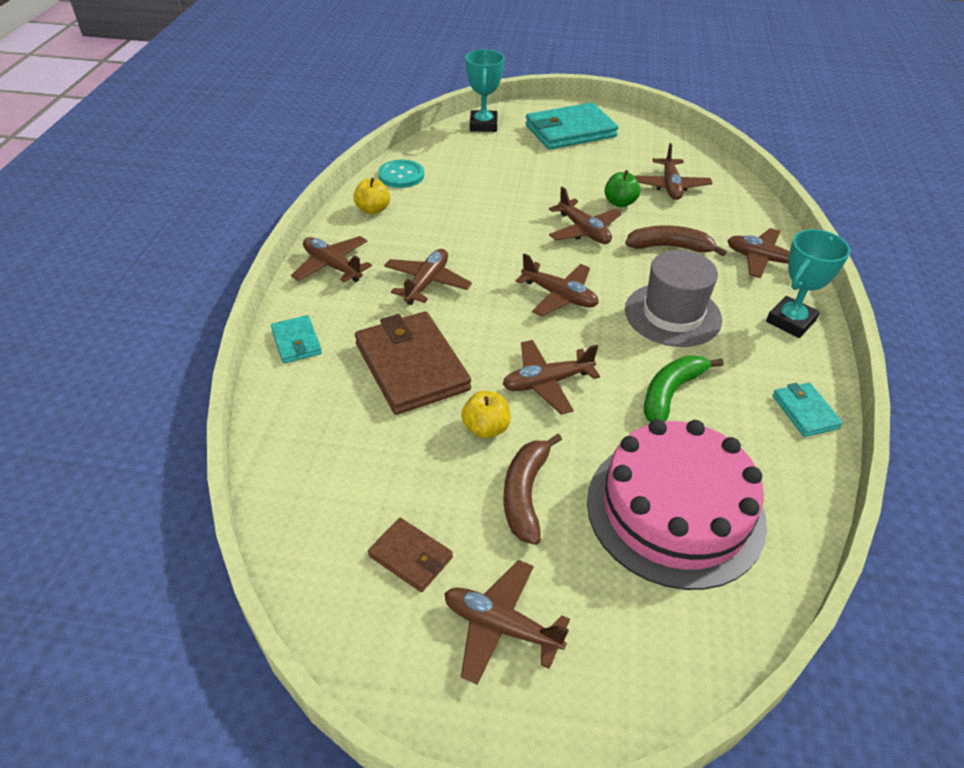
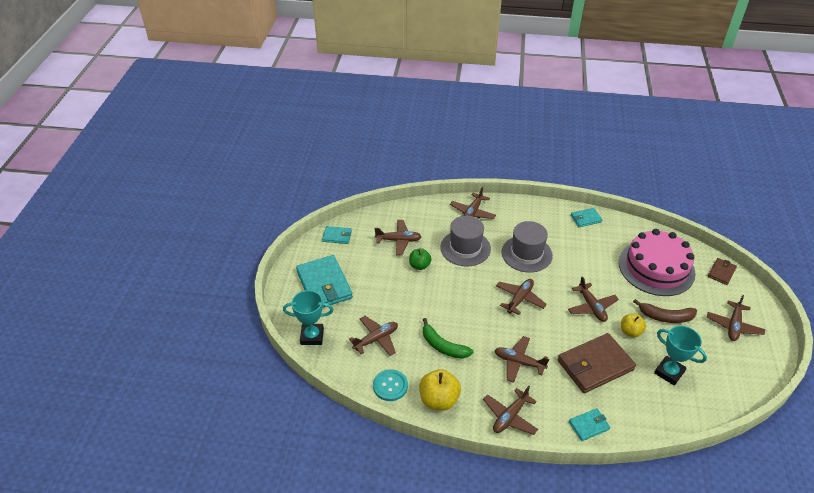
camera: 90 degrees left, 0 degrees up
yellow apple [353,178,390,214] -> yellow apple [419,369,461,411], size x1.58
brown wallet [368,518,453,592] -> brown wallet moved to [708,258,737,285]
brown plane [549,187,622,244] -> brown plane moved to [349,316,398,356]
brown banana [625,225,727,256] -> grey hat [440,216,491,266]
green banana [644,356,723,422] -> green banana moved to [423,318,473,359]
turquoise trophy [766,229,850,338] -> turquoise trophy moved to [654,326,707,385]
none -> turquoise wallet [322,226,352,244]

